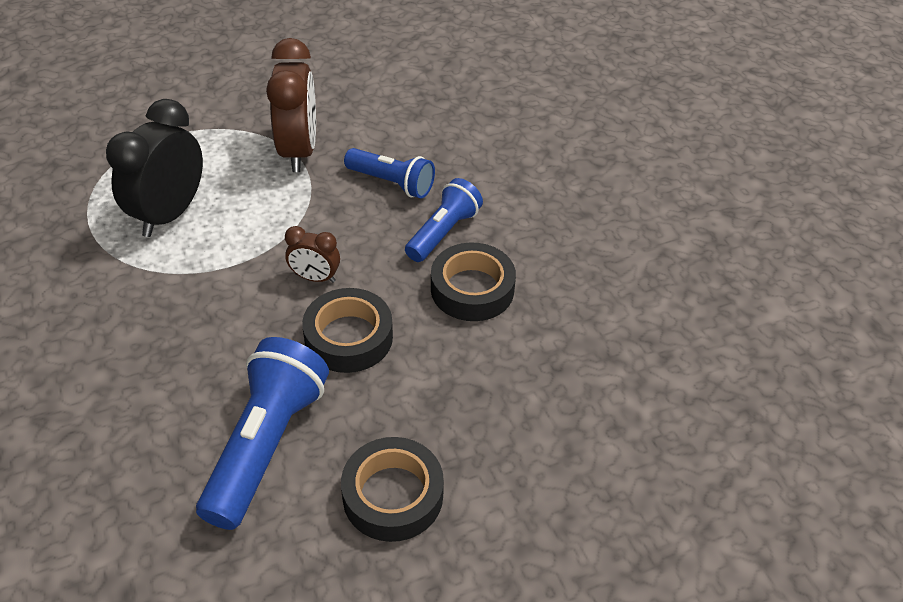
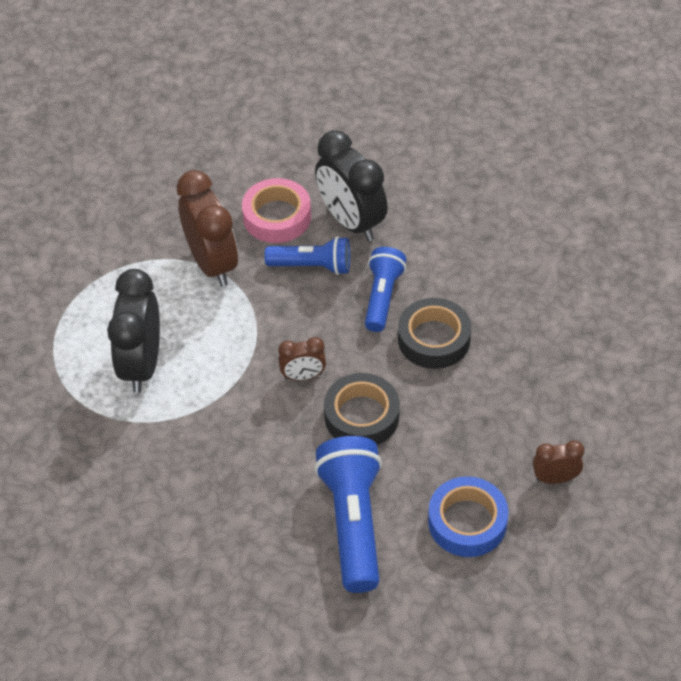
camera: 20 degrees left, 5 degrees up
black tape [341,437,444,542] -> blue tape [428,476,509,557]
none -> pink tape [242,178,311,243]
none -> black clock [315,130,388,241]
none -> brown clock [533,440,584,484]

